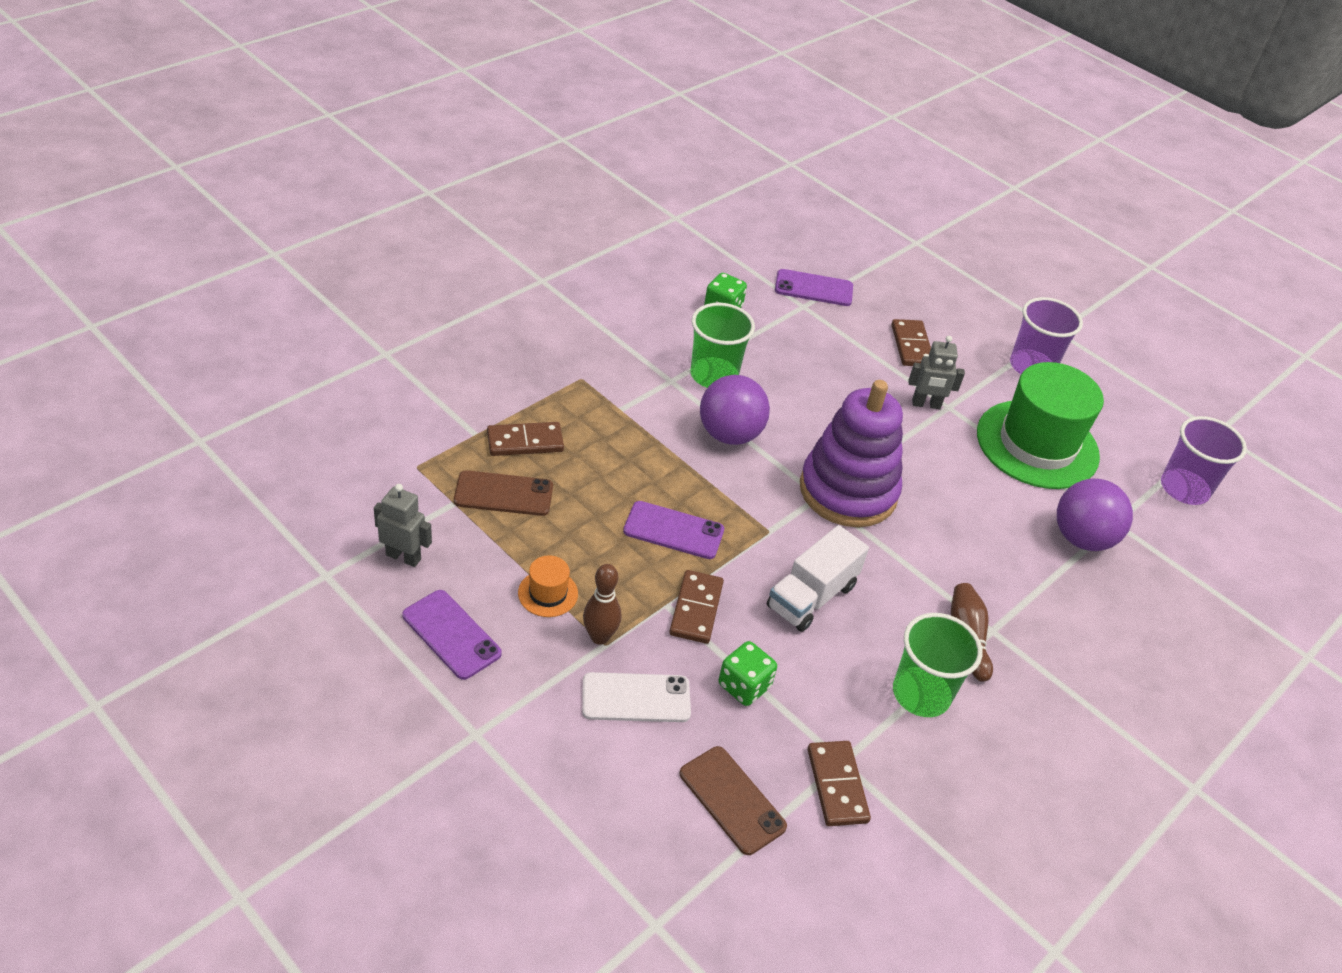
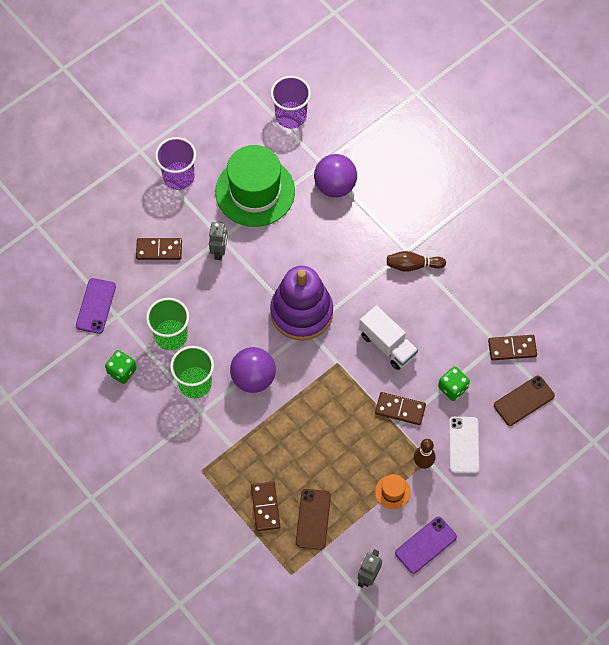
camera: 80 degrees left, 20 degrees up
purple phone [623,501,724,559] -> none
green cup [893,613,982,717] -> green cup moved to [146,298,189,350]

